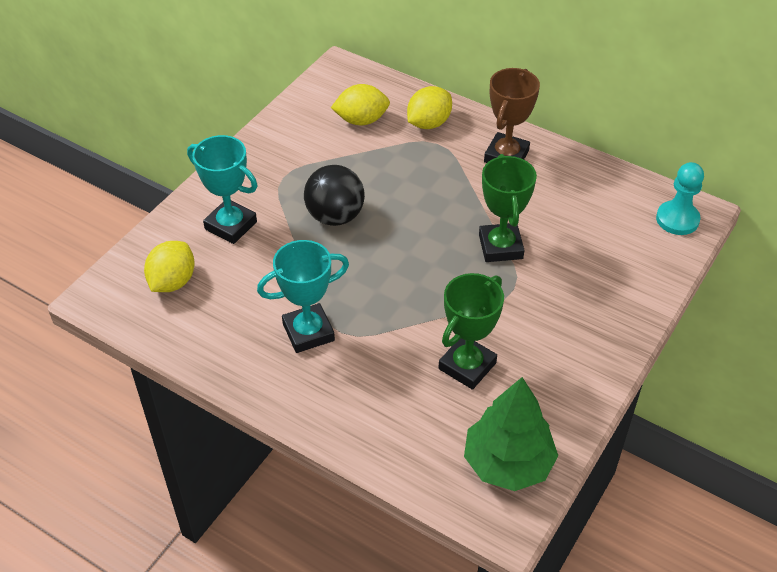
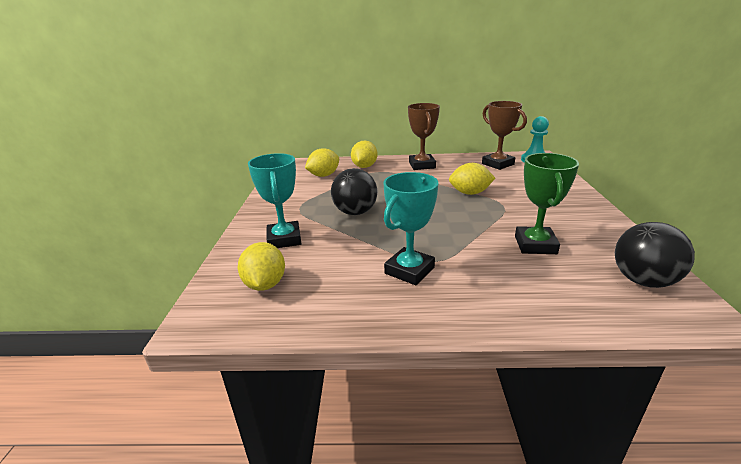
camera: 30 degrees left, 20 degrees down
turquoise trophy [187,135,257,244] -> turquoise trophy turned 75 degrees clockwise [248,153,301,248]
green tree [464,377,558,491] -> black ball [615,222,695,288]
green trophy [479,154,537,262] -> yellow lemon [449,163,495,195]
none -> brown trophy [482,101,527,170]

